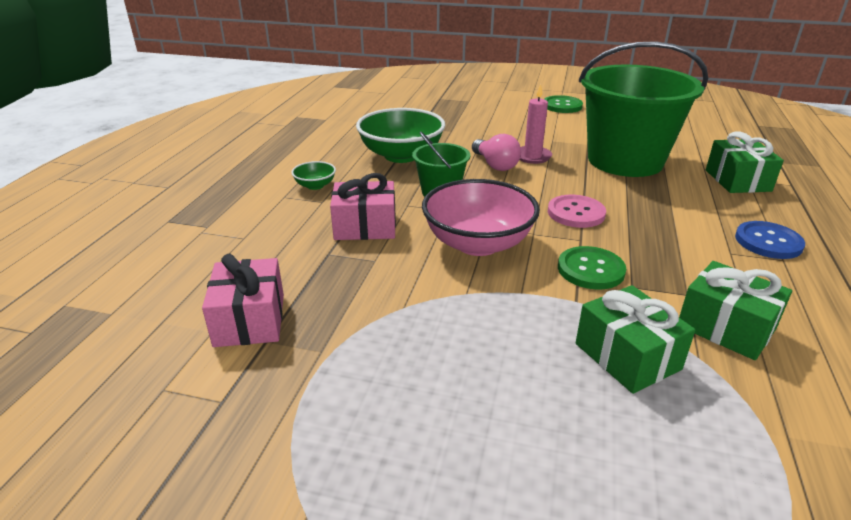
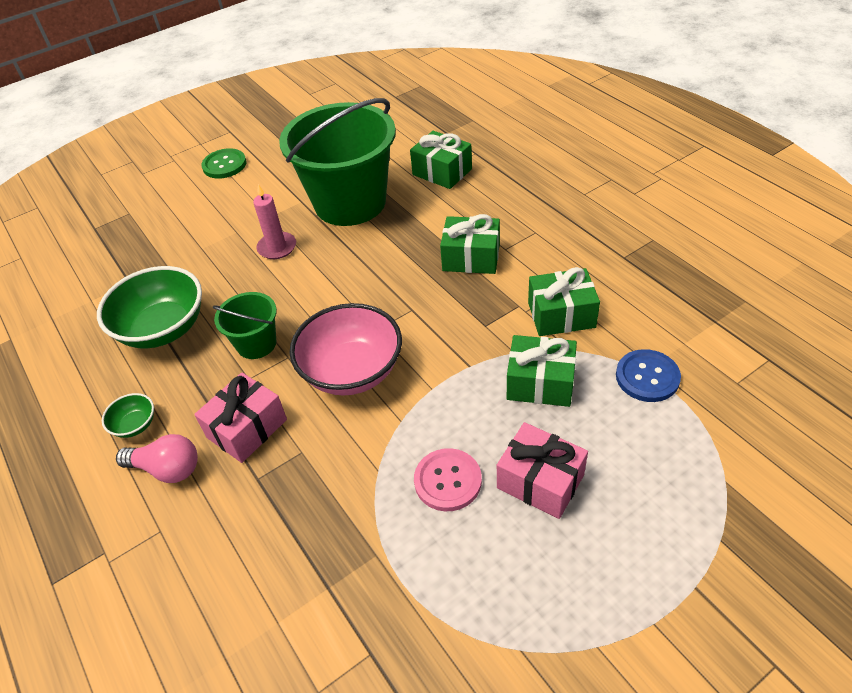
camera: 45 degrees left, 15 degrees up
pink gift [202,254,284,347] -> pink gift moved to [497,422,588,519]
pink light bulb [472,134,521,171] -> pink light bulb moved to [116,434,198,483]
pink button [548,195,606,228] -> pink button moved to [414,448,482,511]
green button [558,246,626,290] -> none
blue button [735,221,805,259] -> blue button moved to [616,349,681,402]
none -> green gift [440,214,500,274]

